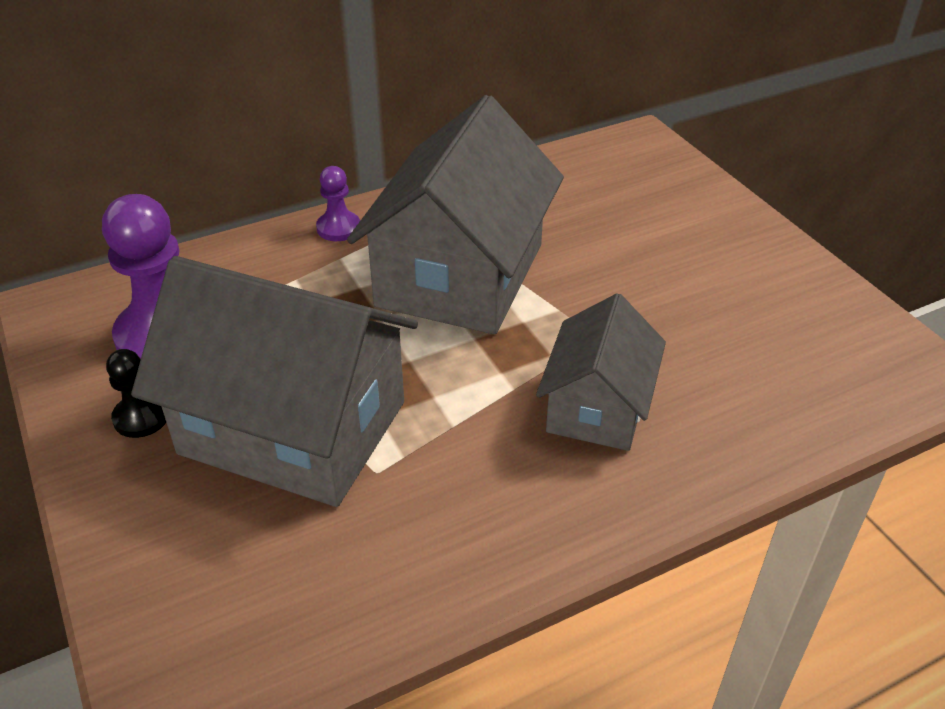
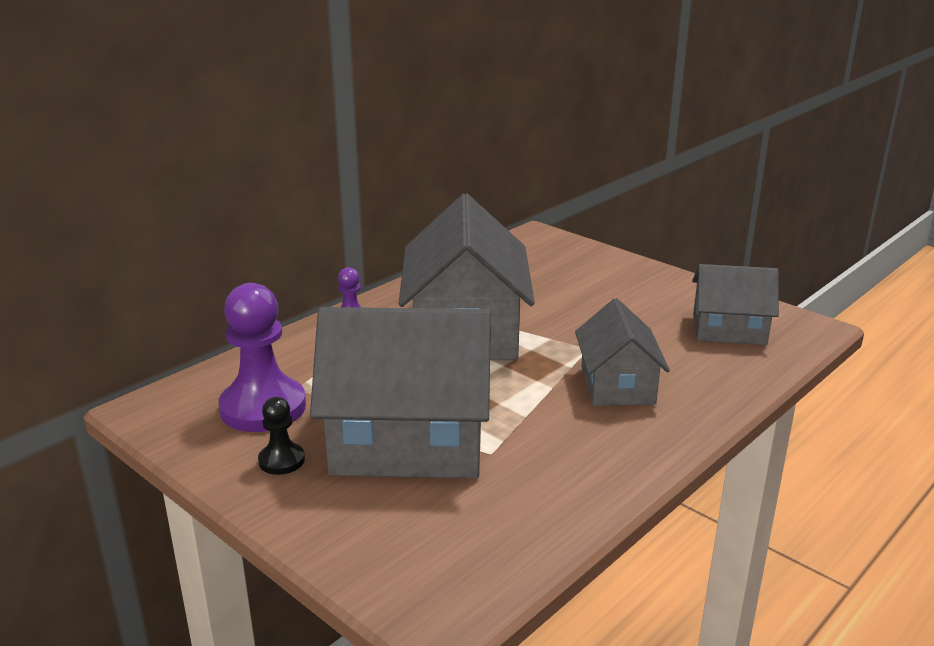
camera: 20 degrees left, 15 degrees down
none -> grey house [692,264,779,345]

